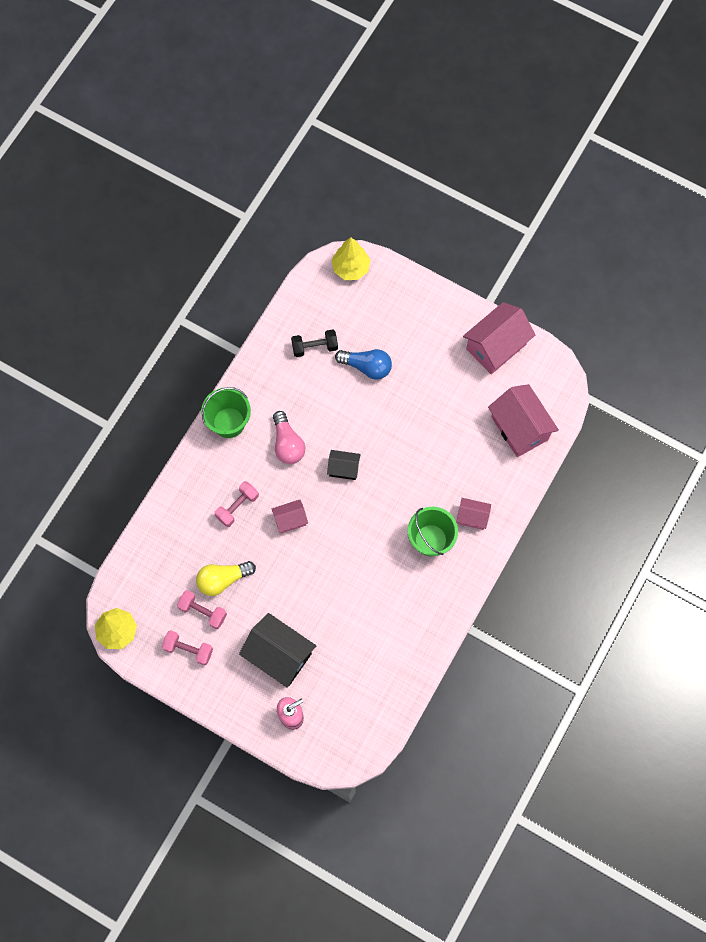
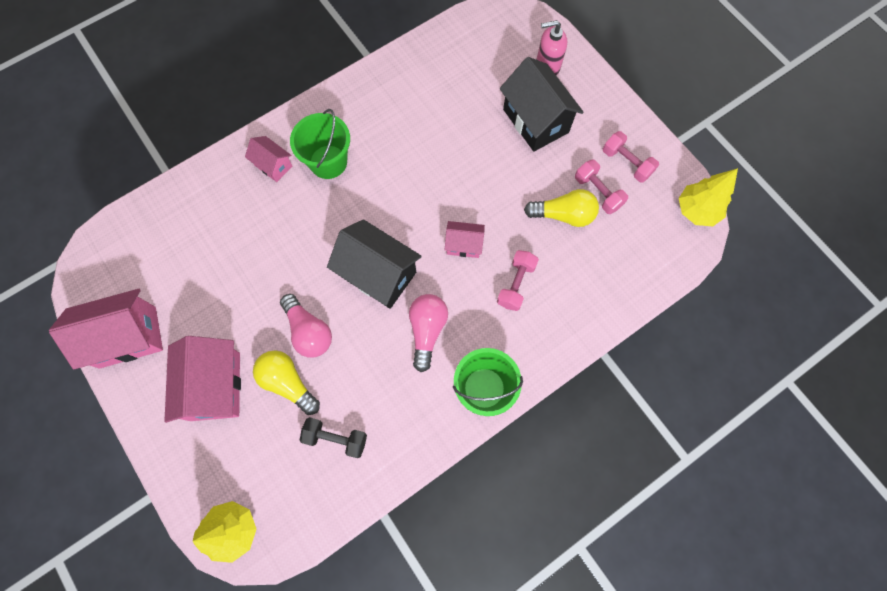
camera: 155 degrees left, 0 degrees up
pink dumbbell [214,481,259,527] -> pink dumbbell turned 45 degrees counterclockwise [497,250,539,311]
black house [327,450,361,480] -> black house [327,219,422,309], size x1.88
blue light bulb [335,349,392,380] -> yellow light bulb [253,351,320,415]
pink house [488,384,559,457] -> pink house moved to [164,336,241,423]
none -> pink light bulb [280,294,332,358]

